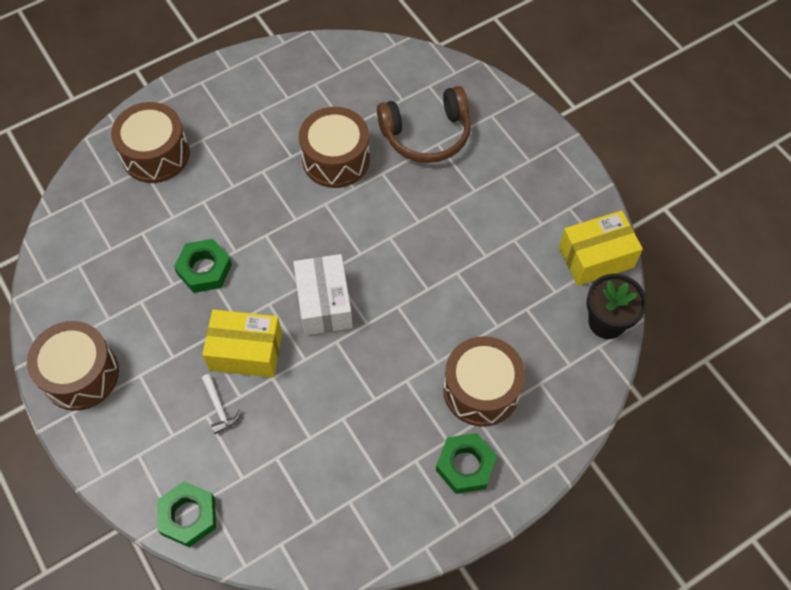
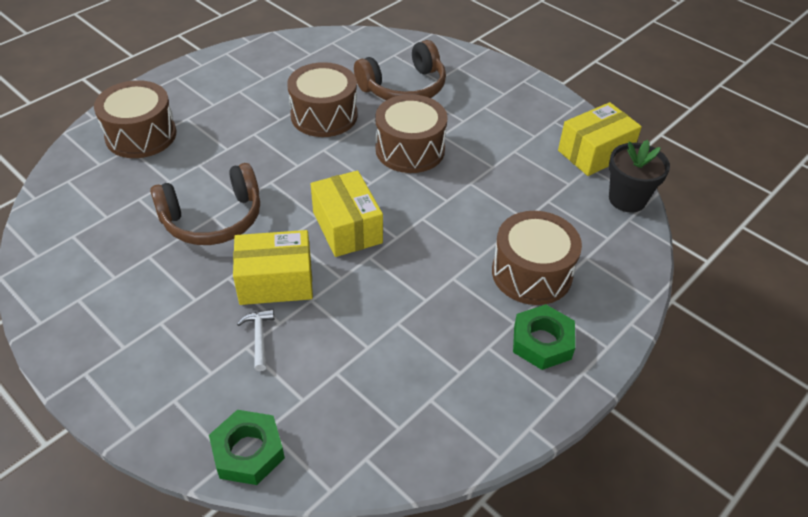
camera: 15 degrees left, 15 degrees down
brown drum [27,321,119,411] -> brown drum moved to [375,94,448,173]
green nut [174,239,232,293] -> brown headphones [150,163,260,245]
white hammer [201,374,242,434] -> white hammer turned 150 degrees counterclockwise [237,309,274,371]
white box [293,254,353,335] -> yellow box [311,170,383,257]

